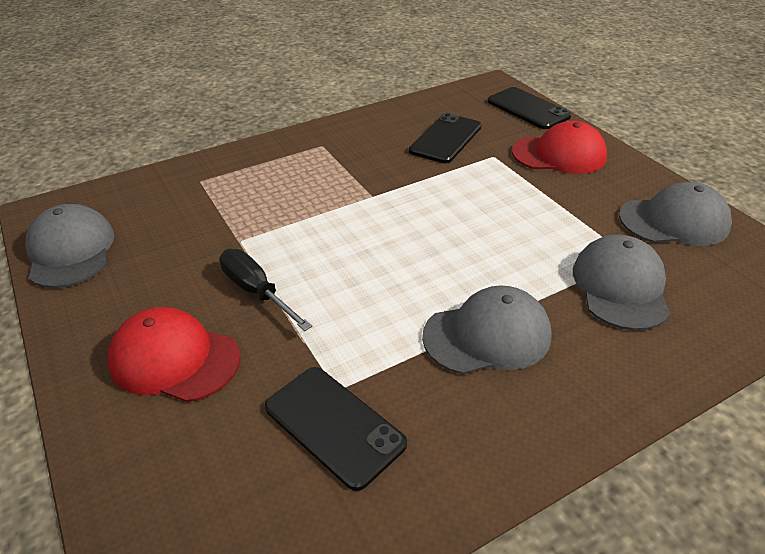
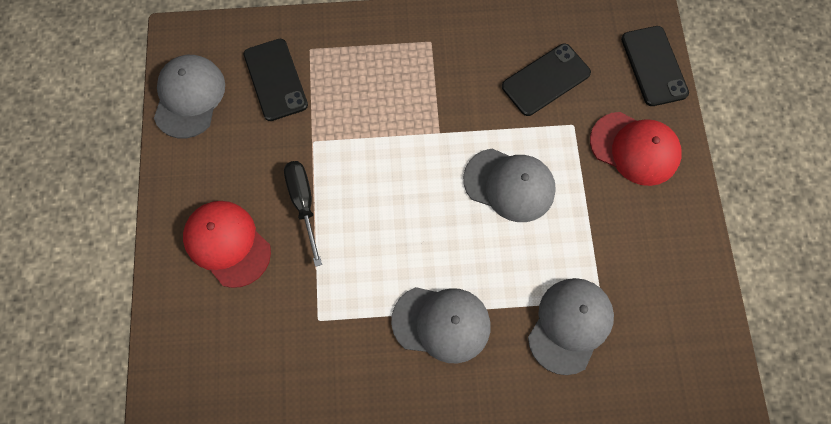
camera: 25 degrees right, 30 degrees up
black phone [265,367,407,491] -> black phone moved to [243,39,308,121]
grey cap [619,182,732,246] -> grey cap moved to [463,149,556,222]

